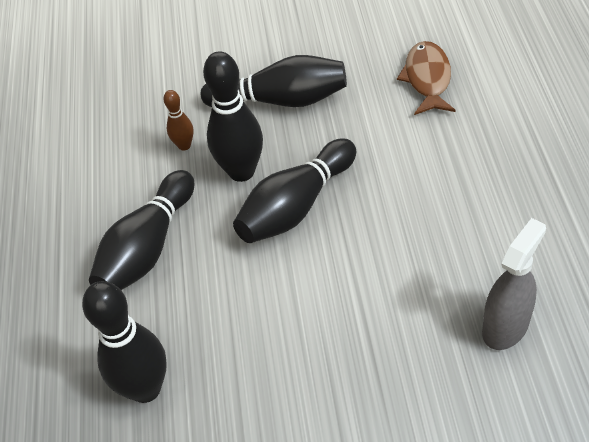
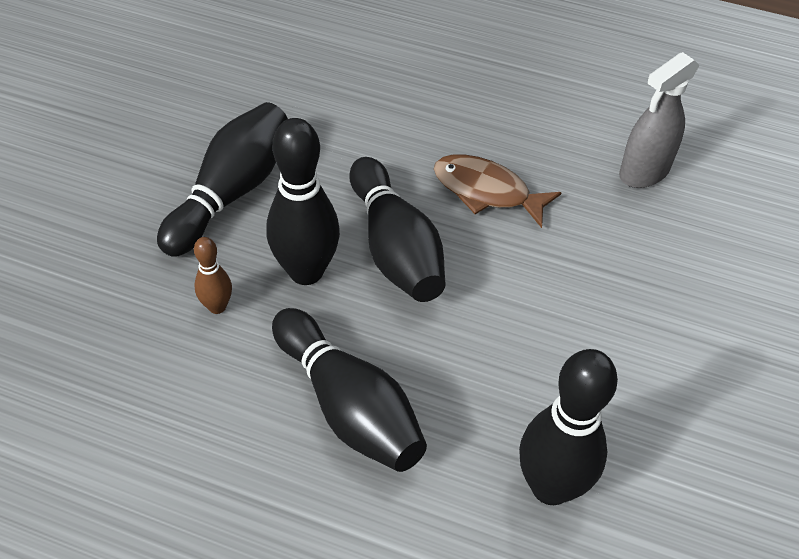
camera: 70 degrees left, 0 degrees up
brown fish [397,41,456,115] -> brown fish moved to [434,154,562,228]
grey spray bottle [482,218,546,350] -> grey spray bottle turned 105 degrees counterclockwise [619,52,699,188]

